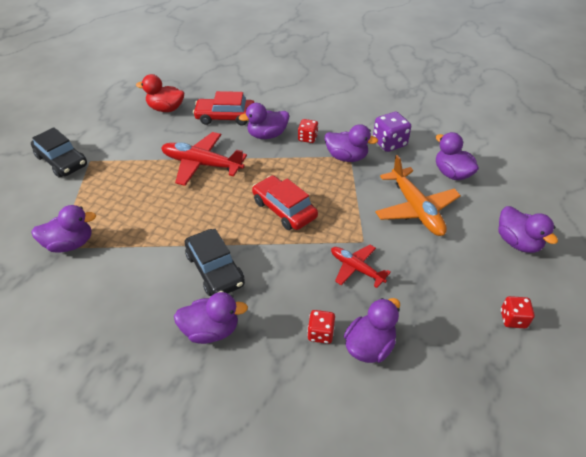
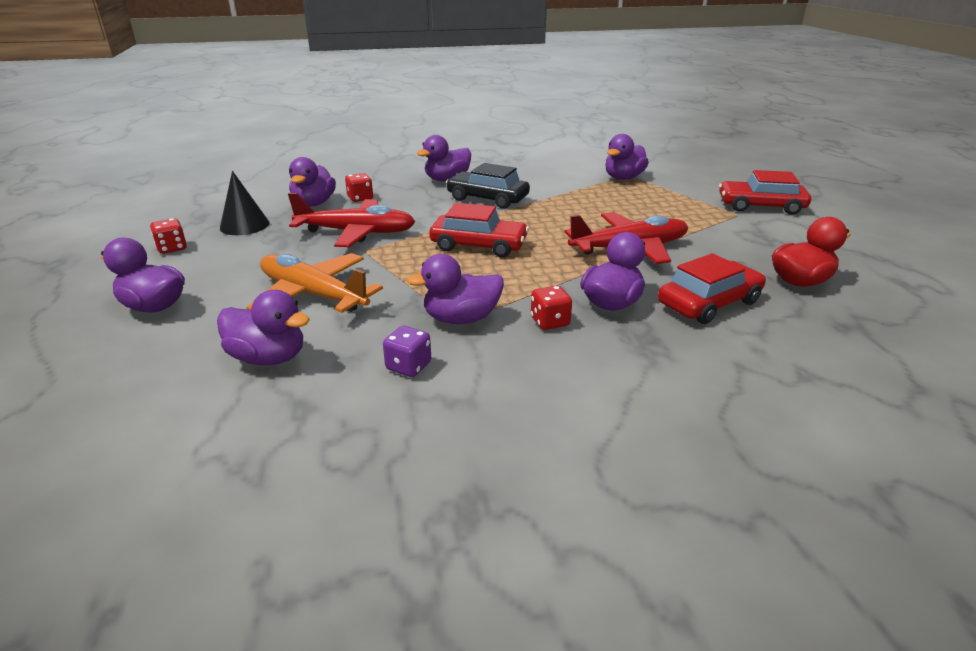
camera: 145 degrees right, 15 degrees down
black car [31,127,87,178] -> red car [719,170,811,215]
red plane [331,245,391,288] -> red plane [288,193,415,247], size x1.65
purple dice [373,112,411,152] -> purple dice [383,326,431,377], size x0.63
none -> black cone [220,171,269,235]

